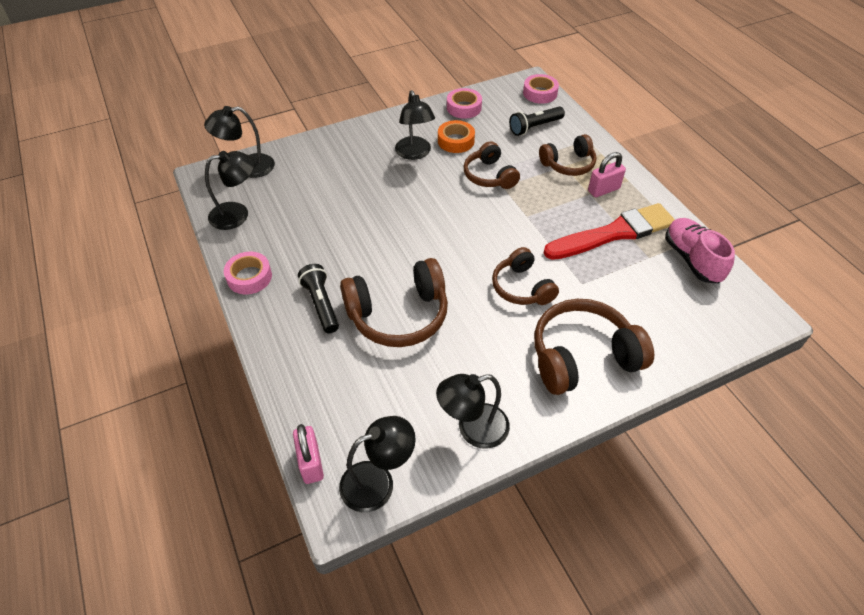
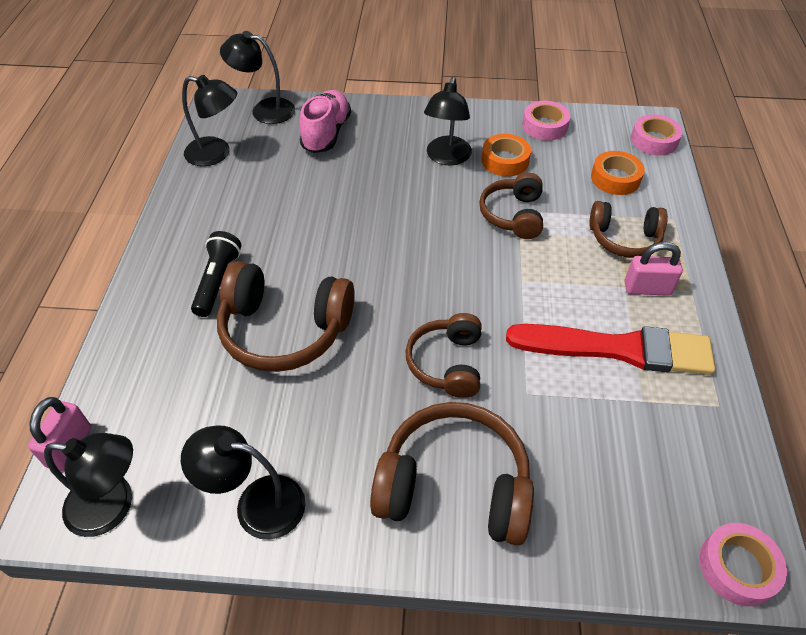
camera: 30 degrees right, 0 degrees up
pink tape [224,252,272,294] -> pink tape moved to [699,523,787,606]
black flashlight [509,107,565,136] -> orange tape [591,151,645,195]
pink shoe [665,218,735,283] -> pink shoe moved to [300,90,351,153]

